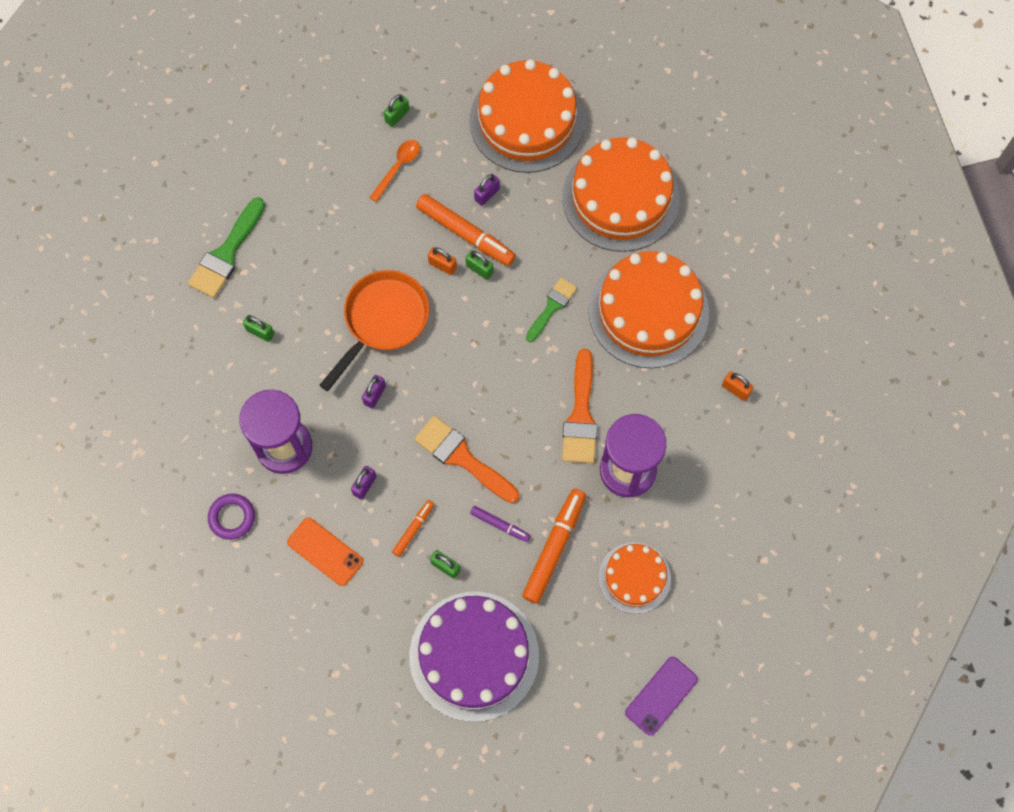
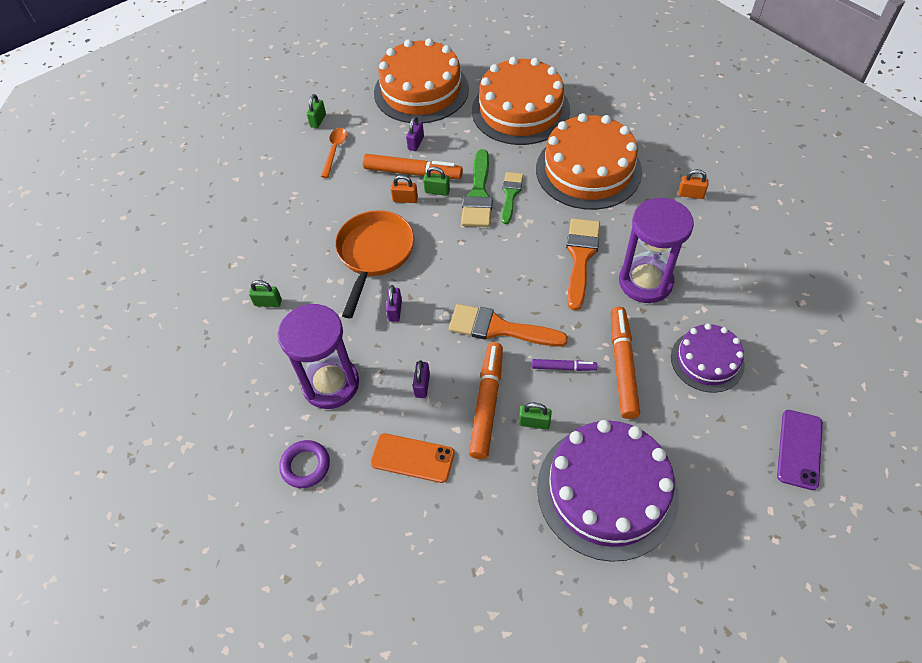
camera: 20 degrees left, 15 degrees down
green brush [188,197,265,298] -> green brush moved to [461,149,493,227]
orange marker [392,500,434,557] -> orange marker [469,342,503,459], size x1.88
orange brush [562,349,598,463] -> orange brush turned 150 degrees counterclockwise [566,218,600,311]
orange cake [599,542,671,614] -> purple cake [671,324,745,393]

